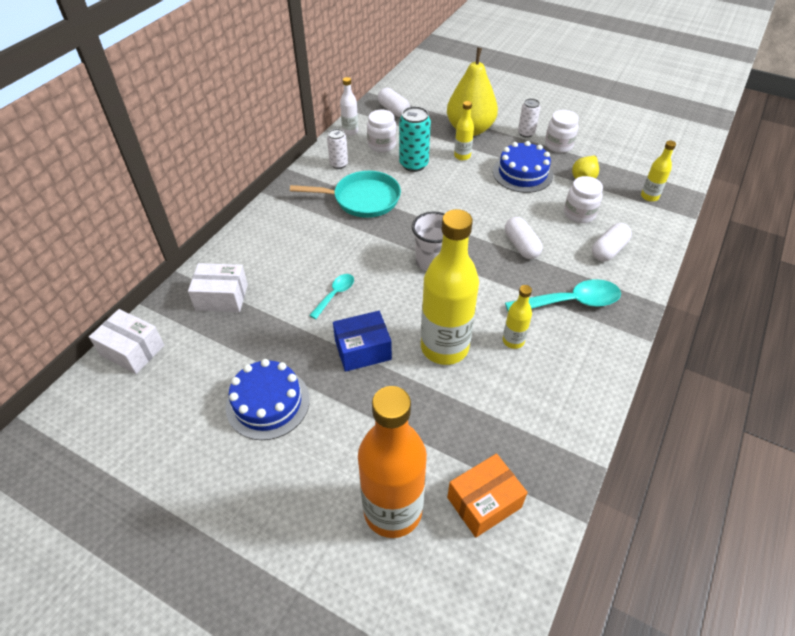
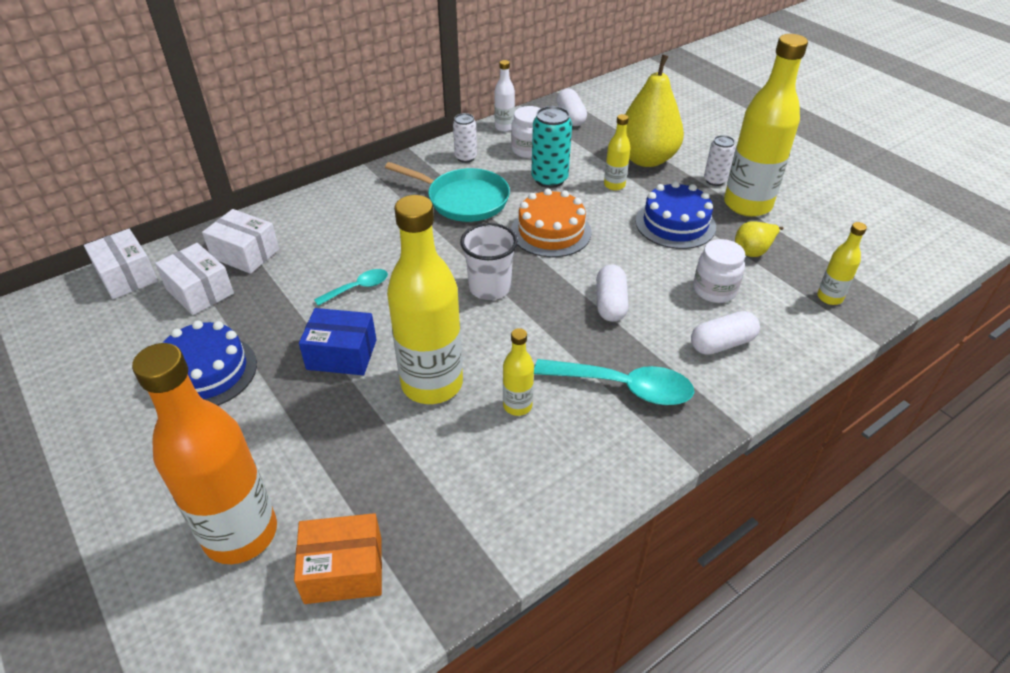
camera: 25 degrees right, 5 degrees down
white jar [545,110,579,153] -> yellow bottle [724,34,808,217]
none -> white box [155,243,234,315]
none -> orange cake [511,189,592,257]

